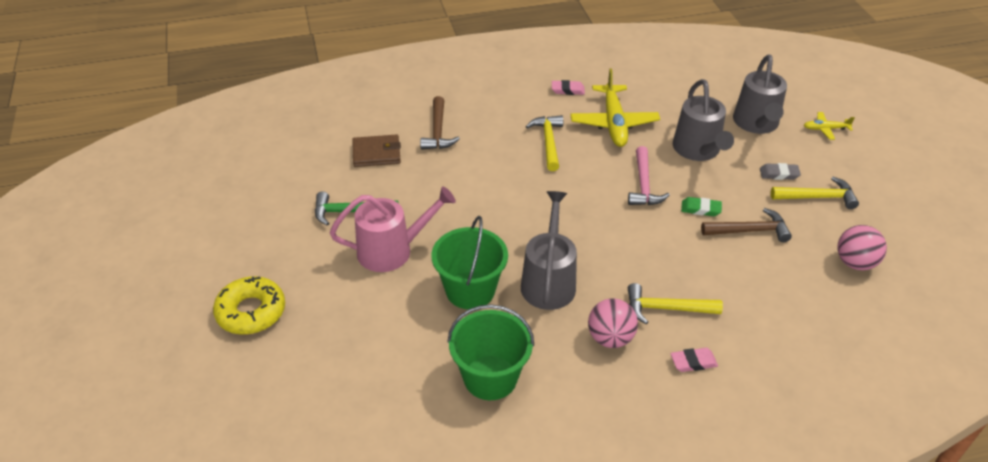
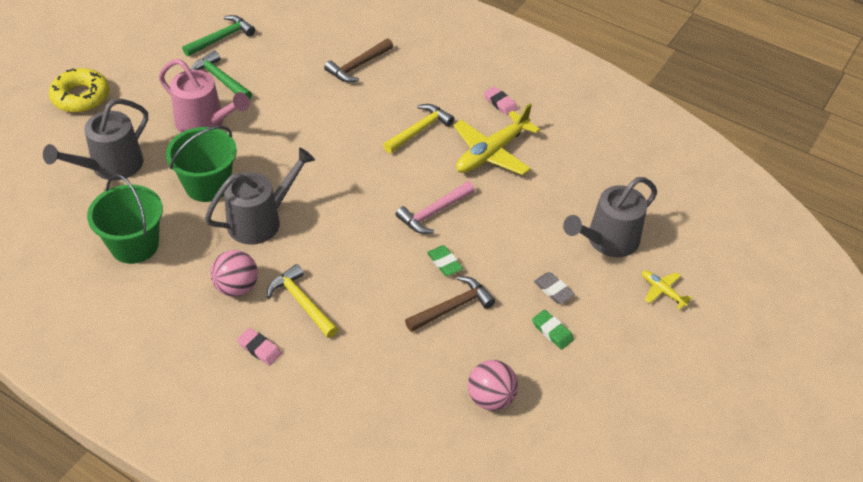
camera: 45 degrees right, 5 degrees up
brown wallet [352,135,401,167] -> none
grey watering can [673,79,734,161] -> grey watering can moved to [43,99,148,180]
brown hammer [701,208,792,242] -> brown hammer turned 75 degrees counterclockwise [405,276,495,332]
yellow hammer [771,177,859,209] -> green eraser [532,310,574,349]
none -> green hammer [182,15,255,57]

